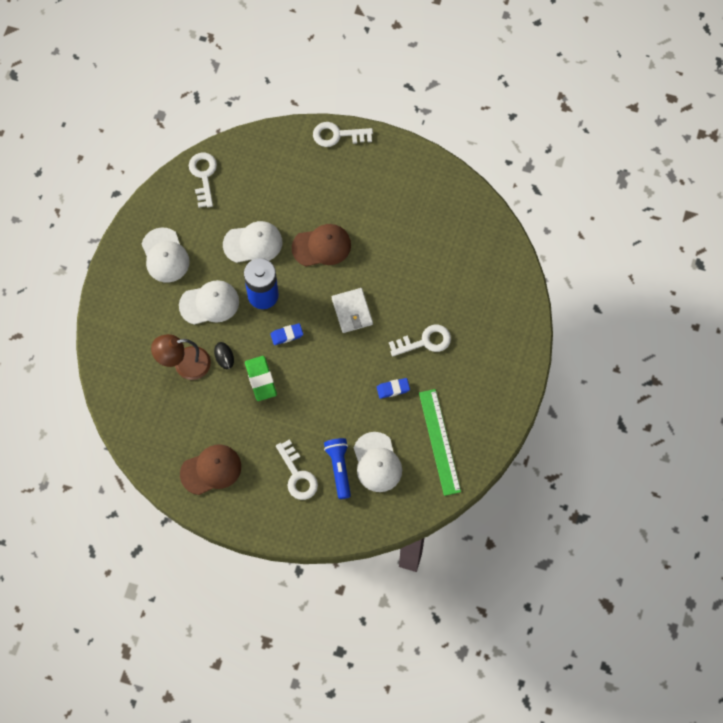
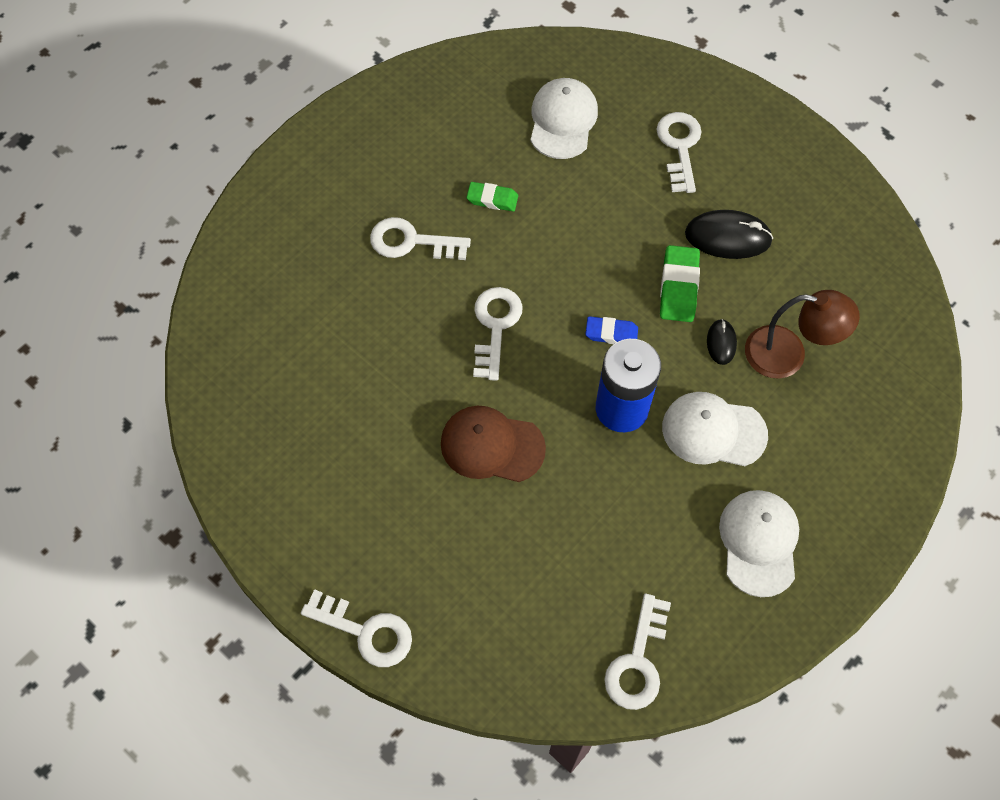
camera: 155 degrees left, 5 degrees down
brown cap [180,445,241,495] -> none
white cap [223,221,282,263] -> none
blue flashlight [324,438,351,499] -> none
white wallet [332,288,373,333] -> white key [473,287,523,381]
blue eraser [377,378,410,399] -> green eraser [467,182,518,211]
green ruler [419,389,461,496] -> none
none -> black mouse [685,210,773,259]

